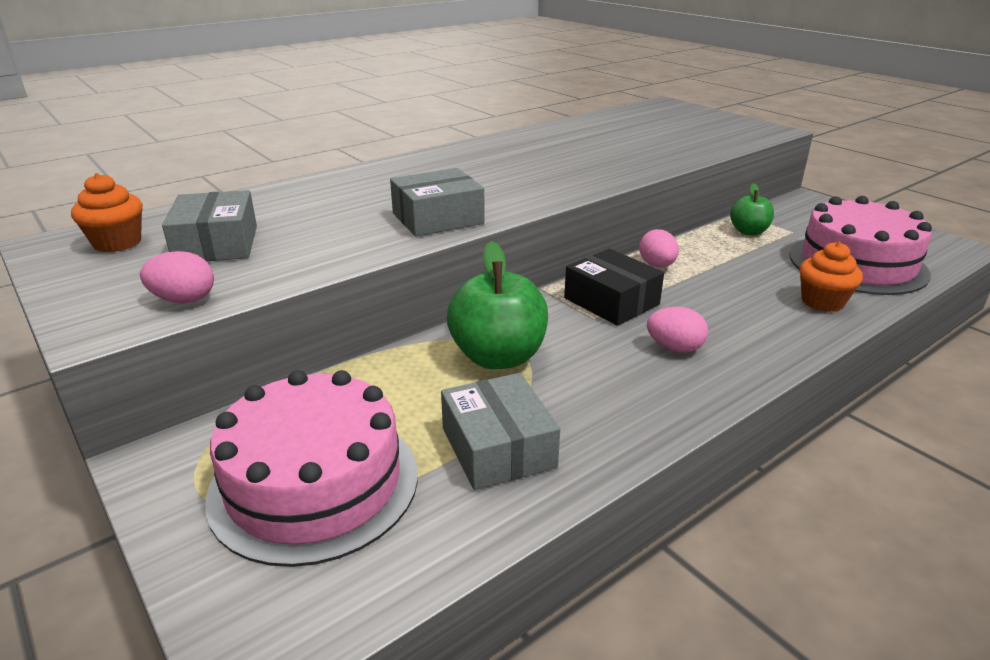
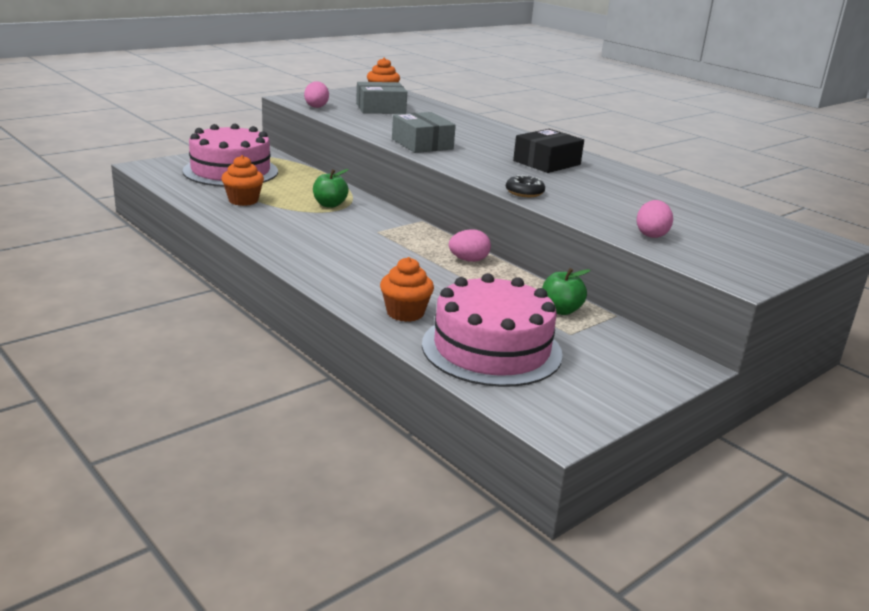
camera: 85 degrees right, 5 degrees down
grey box [441,373,560,490] -> orange cupcake [221,155,264,206]
green apple [447,241,548,369] -> green apple [313,169,349,208], size x0.57
black box [564,249,664,326] -> black box moved to [513,129,584,173]
pink egg [647,307,708,353] -> pink egg moved to [637,200,673,238]
none -> black donut [506,175,545,197]

